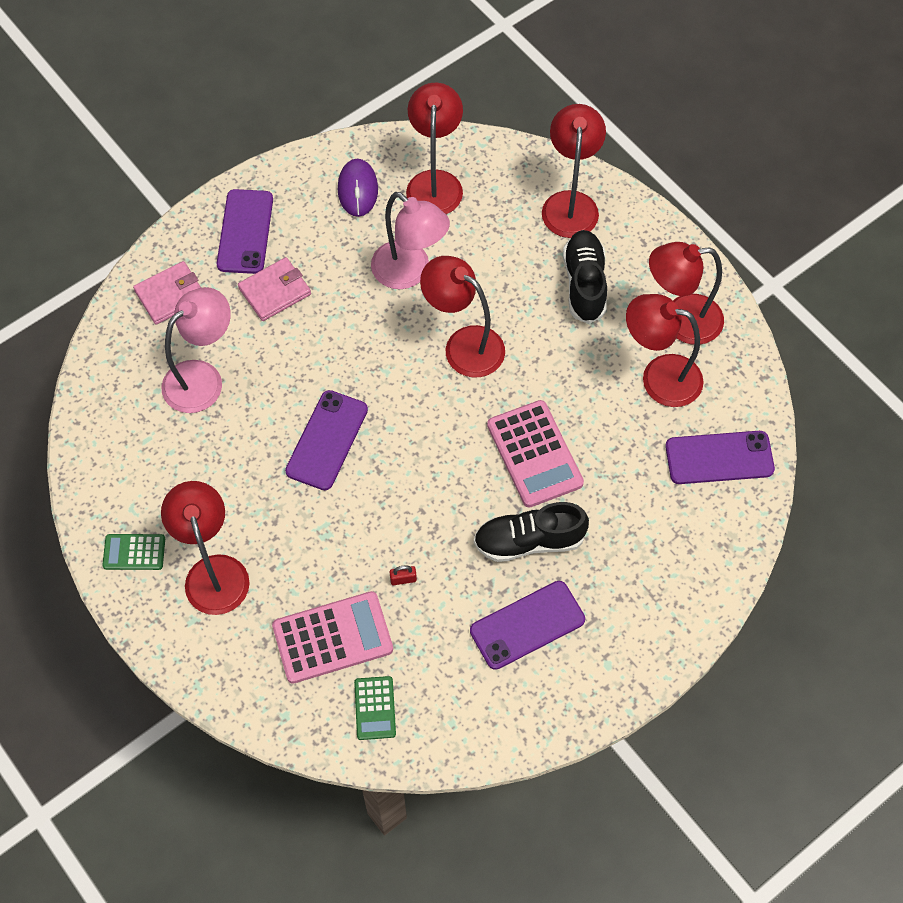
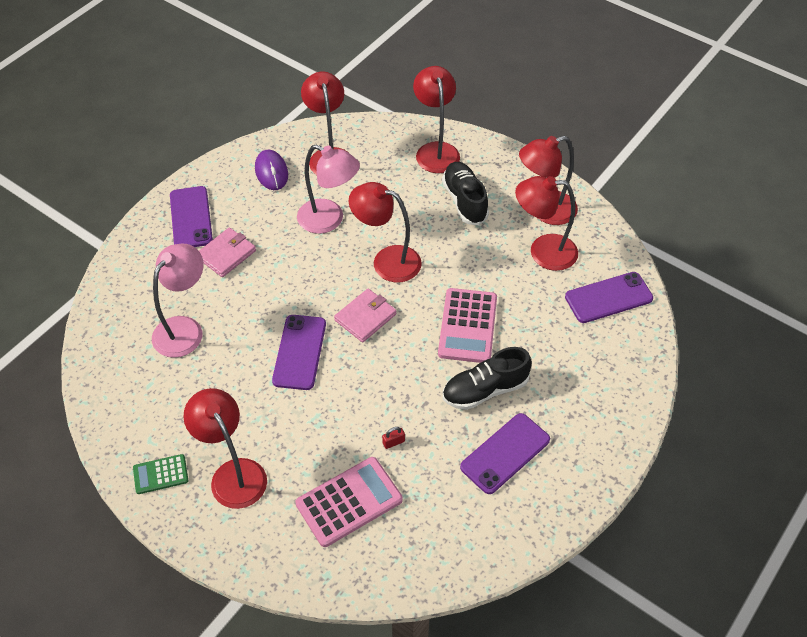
camera: 15 degrees left, 10 degrees down
pink wallet [133,261,201,325] -> pink wallet moved to [334,289,396,342]
green calculator [354,676,396,740] -> none
pink calculator [487,400,584,508] -> pink calculator turned 45 degrees clockwise [438,288,497,363]

